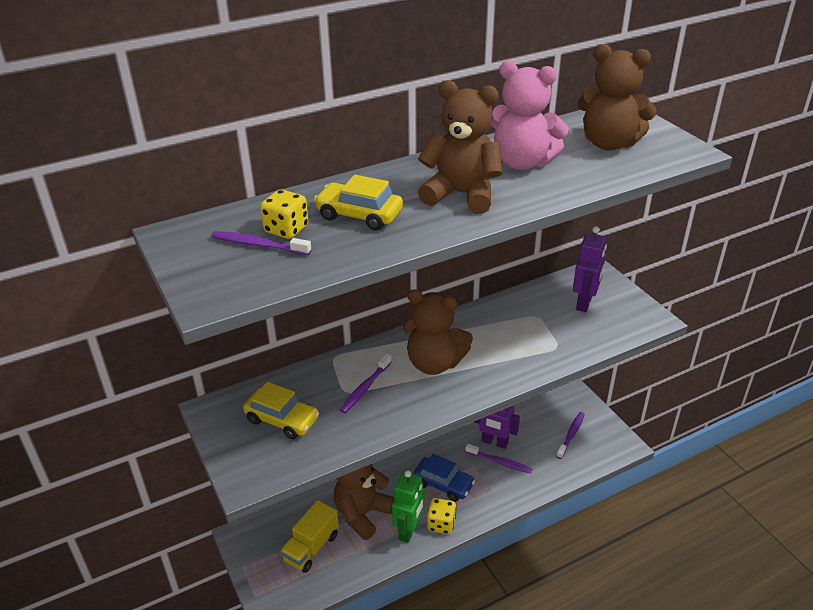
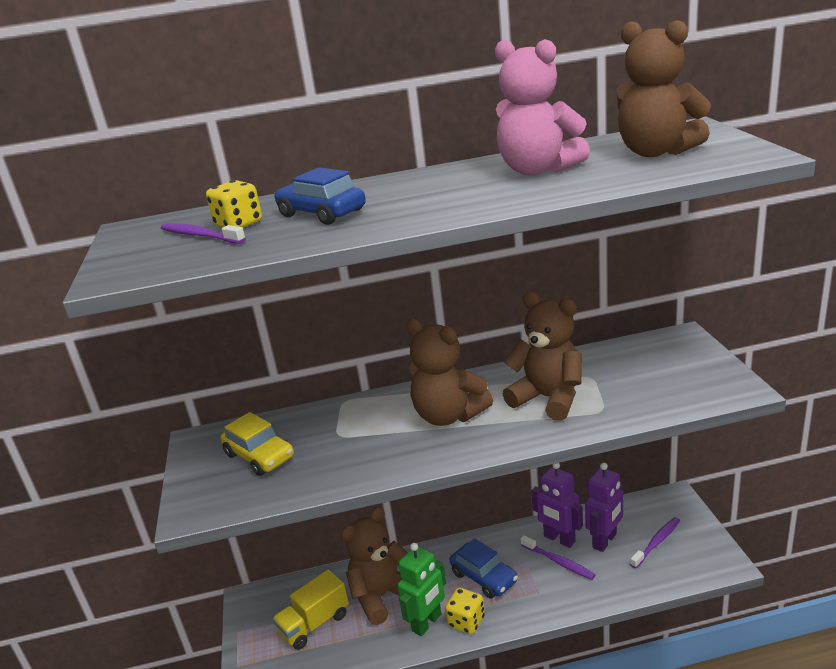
camera: 20 degrees right, 10 degrees down
yellow car [314,175,403,230] -> blue car [274,167,366,225]
purple toothbrush [340,354,392,413] -> none
brown teddy bear [418,80,503,214] -> brown teddy bear moved to [503,292,582,421]
purple robot [573,226,607,312] -> purple robot moved to [585,463,623,552]

